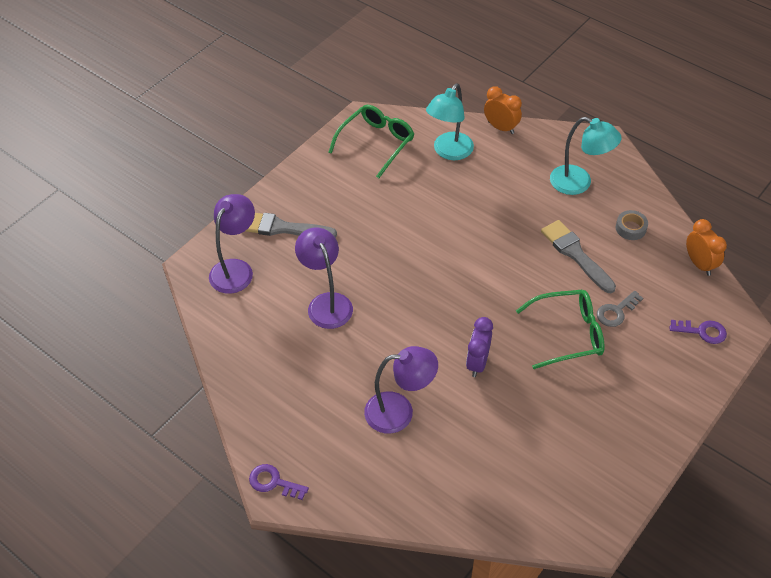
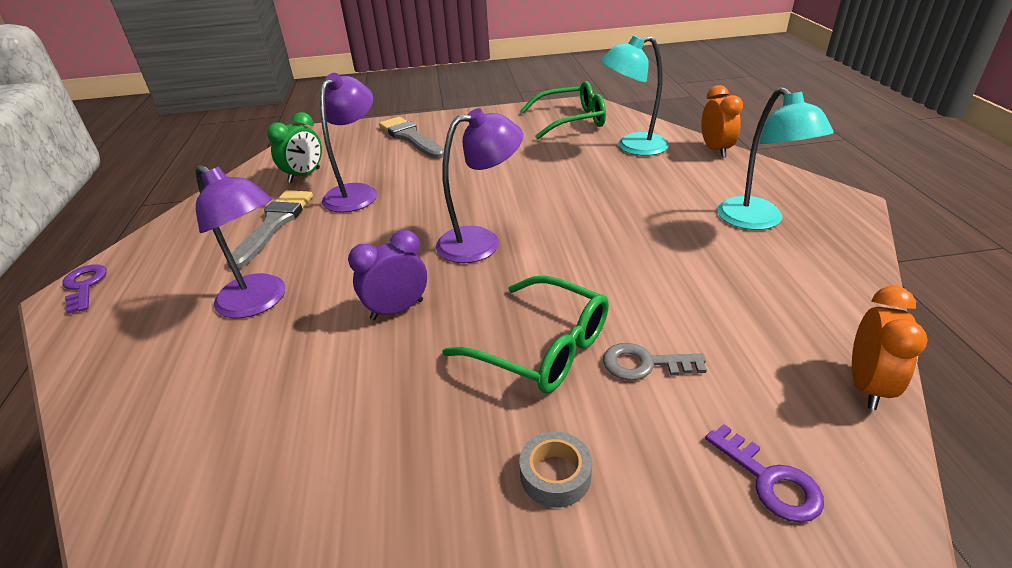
camera: 45 degrees right, 15 degrees down
purple lamp [209,194,255,294] -> purple lamp moved to [436,108,523,263]
grey brush [541,220,616,293] -> grey brush moved to [227,190,313,269]
grey tape [616,210,648,240] -> grey tape moved to [520,431,592,508]
none -> green clock [267,112,322,183]

